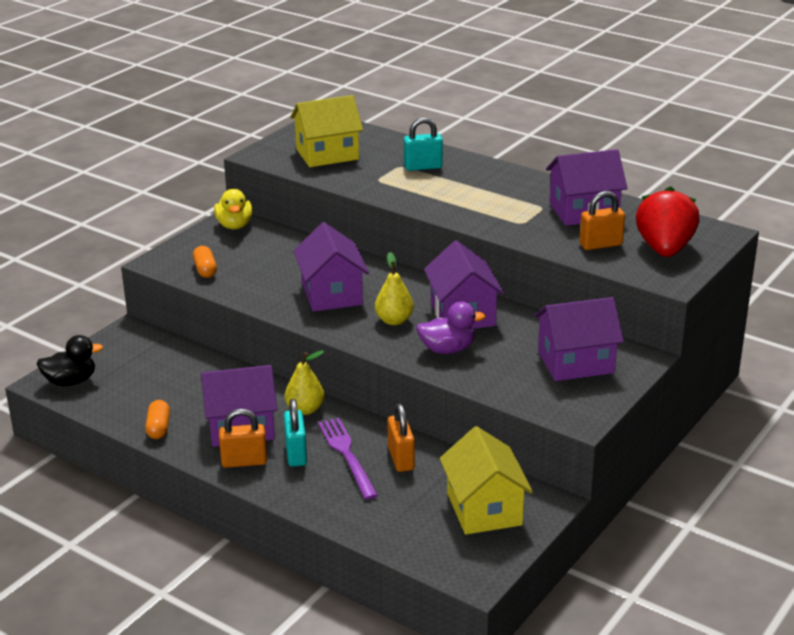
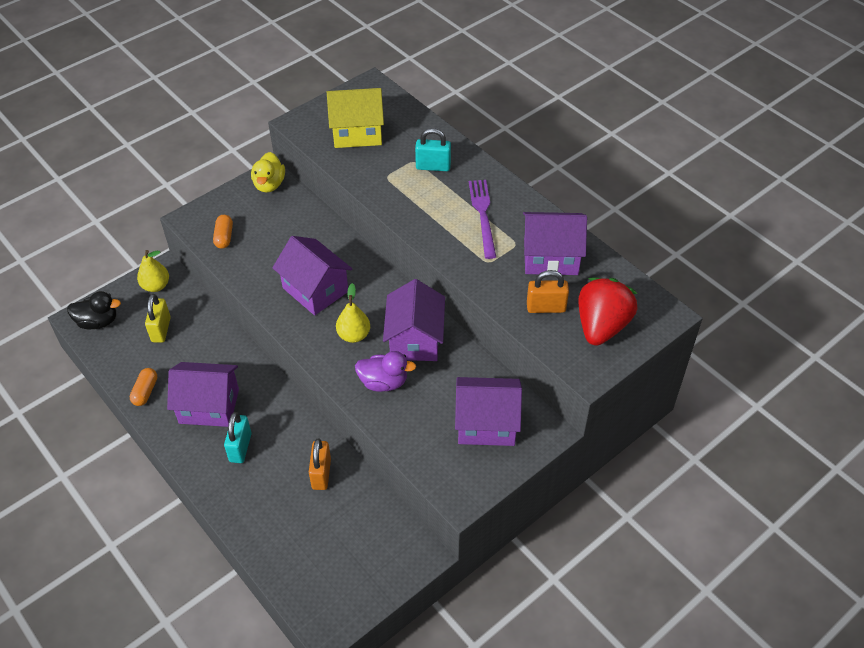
camera: 15 degrees right, 20 degrees up
orange padlock [219,409,267,468] -> none
yellow pear [285,350,325,415] -> yellow pear moved to [137,250,169,292]
purple house [293,222,369,312] -> purple house turned 45 degrees counterclockwise [272,236,352,315]
purple fork [318,418,378,500] -> purple fork moved to [469,180,496,259]
yellow house [440,426,533,535] -> none
none -> yellow padlock [145,294,171,343]

